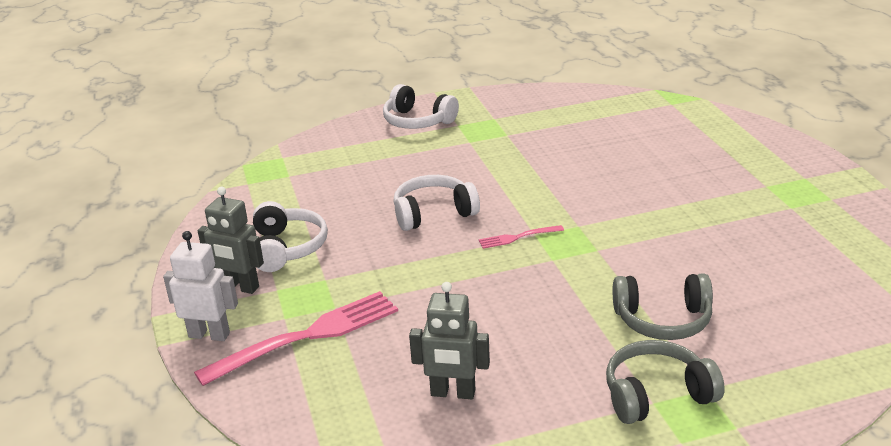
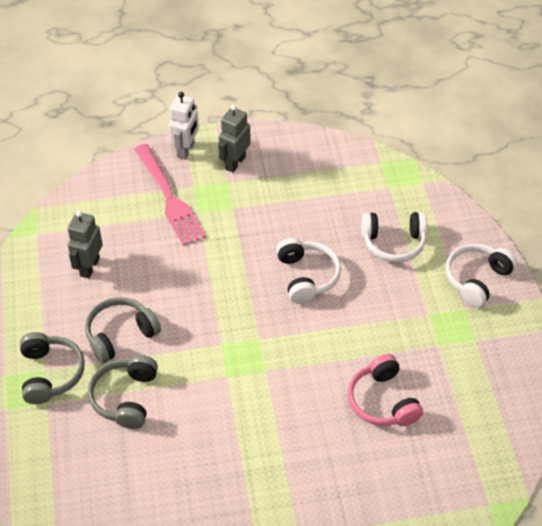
camera: 95 degrees right, 20 degrees up
white headphones [253,201,328,272] -> white headphones moved to [361,212,427,262]
pink fork [479,225,564,249] -> none
none -> grey headphones [85,297,161,363]
none -> pink headphones [348,354,423,426]

